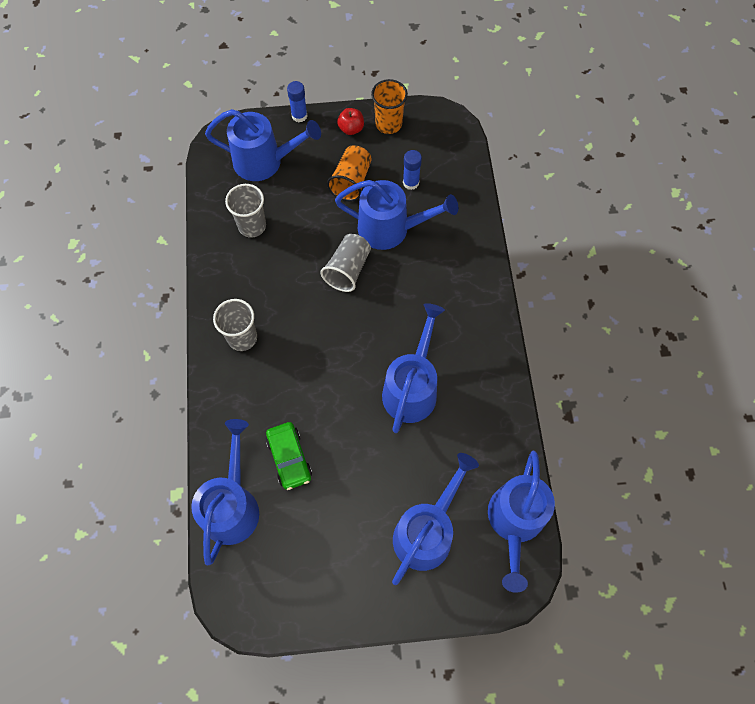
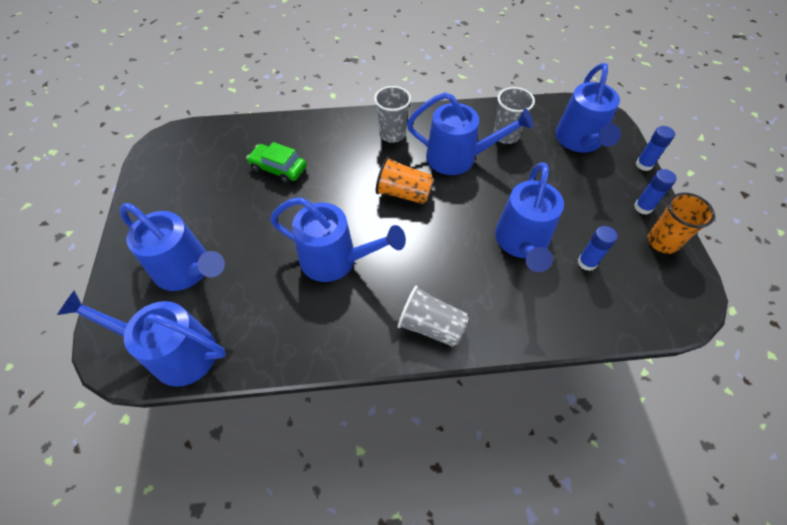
camera: 90 degrees right, 10 degrees down
blue watering can [191,419,259,565] -> blue watering can moved to [407,92,533,175]
green car [266,422,312,490] -> green car turned 45 degrees clockwise [246,142,307,184]
grey cup [320,234,371,292] -> grey cup moved to [398,286,469,347]
orange cup [327,145,372,202] -> orange cup moved to [376,157,434,204]
red apple [337,108,364,135] -> blue glue stick [634,169,676,215]

